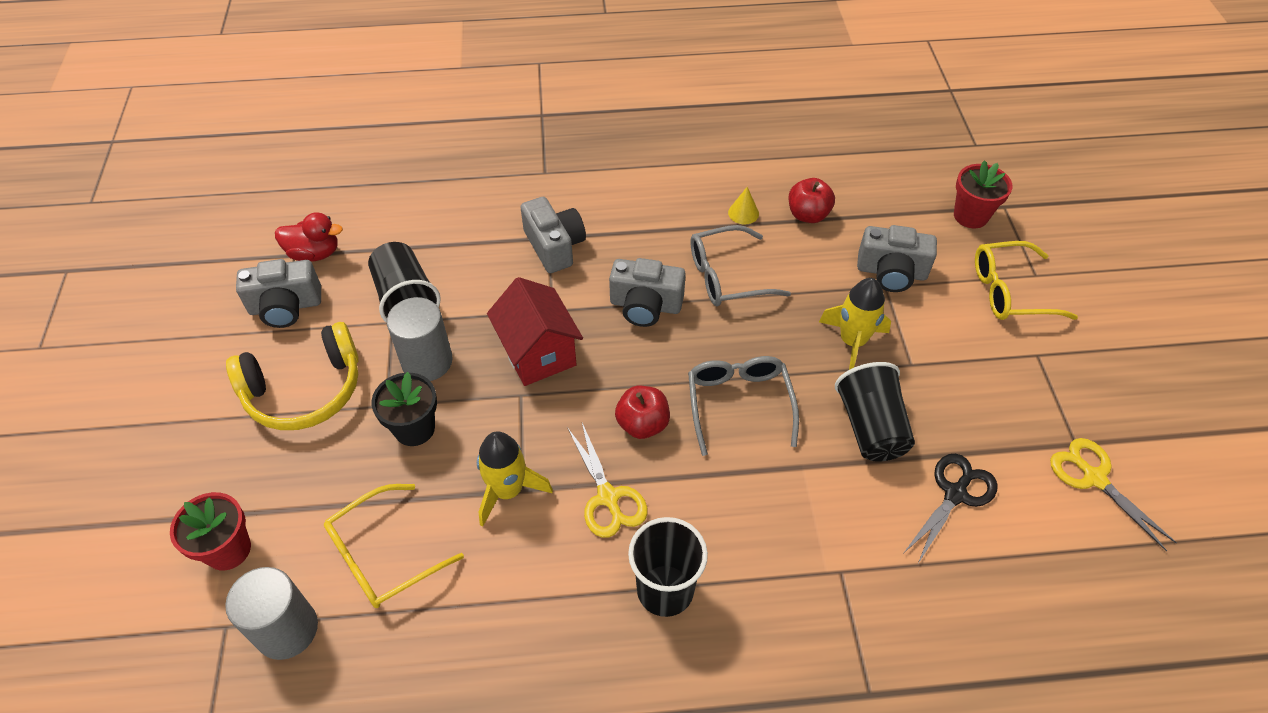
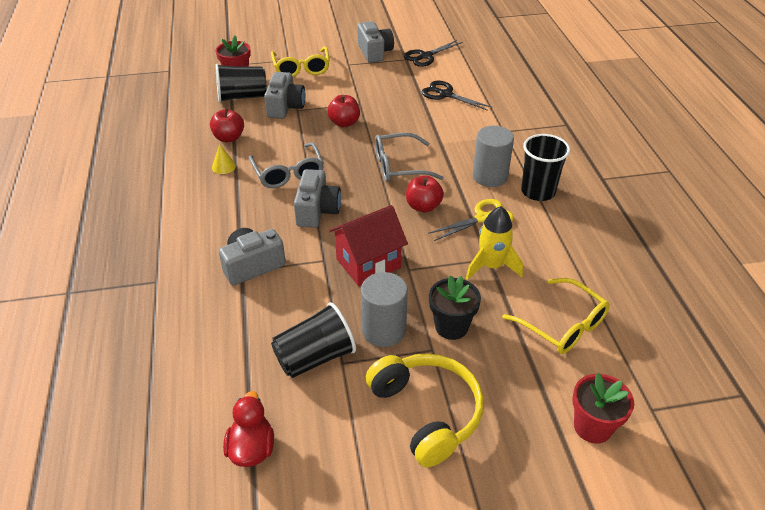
camera: 95 degrees left, 10 degrees down
grey cylinder [225,567,318,660] -> grey cylinder moved to [473,126,514,187]
grey camera [236,259,321,328] -> grey camera moved to [358,21,394,63]
yellow rocket [819,278,891,370] -> red apple [327,95,360,127]
black cup [835,362,915,462] -> black cup moved to [215,64,267,103]
yellow scissors [1050,438,1177,551] -> black scissors [404,40,463,67]

